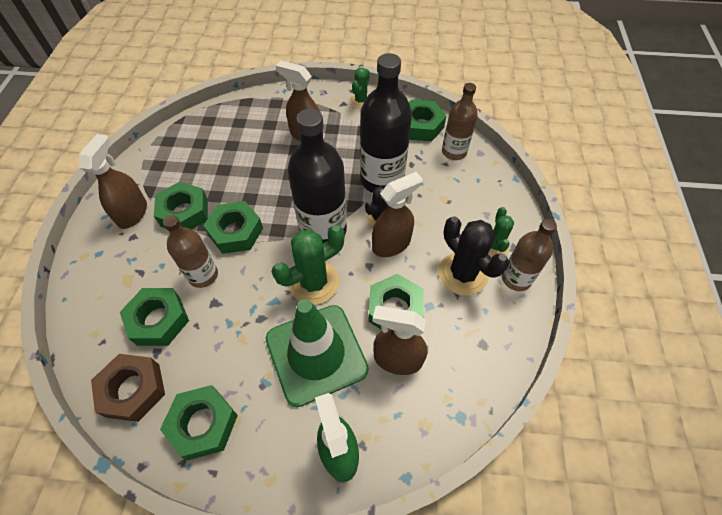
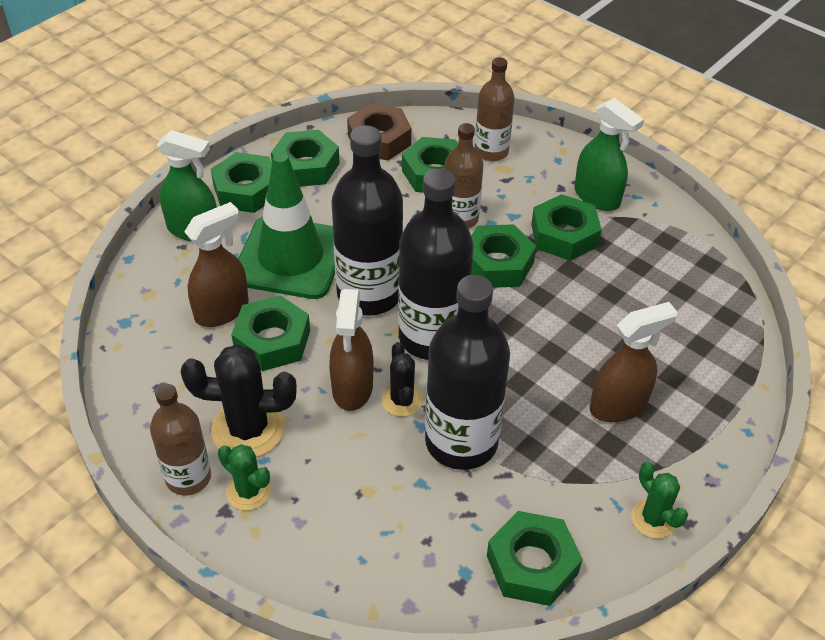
camera: 125 degrees right, 10 degrees down
brown spray bottle [79,134,147,229] -> green spray bottle [574,98,644,211]
green cactus [272,225,345,305] -> black bottle [331,125,403,316]
brown bottle [442,83,478,160] -> brown bottle moved to [475,57,515,161]
none -> green nut [211,152,272,213]

